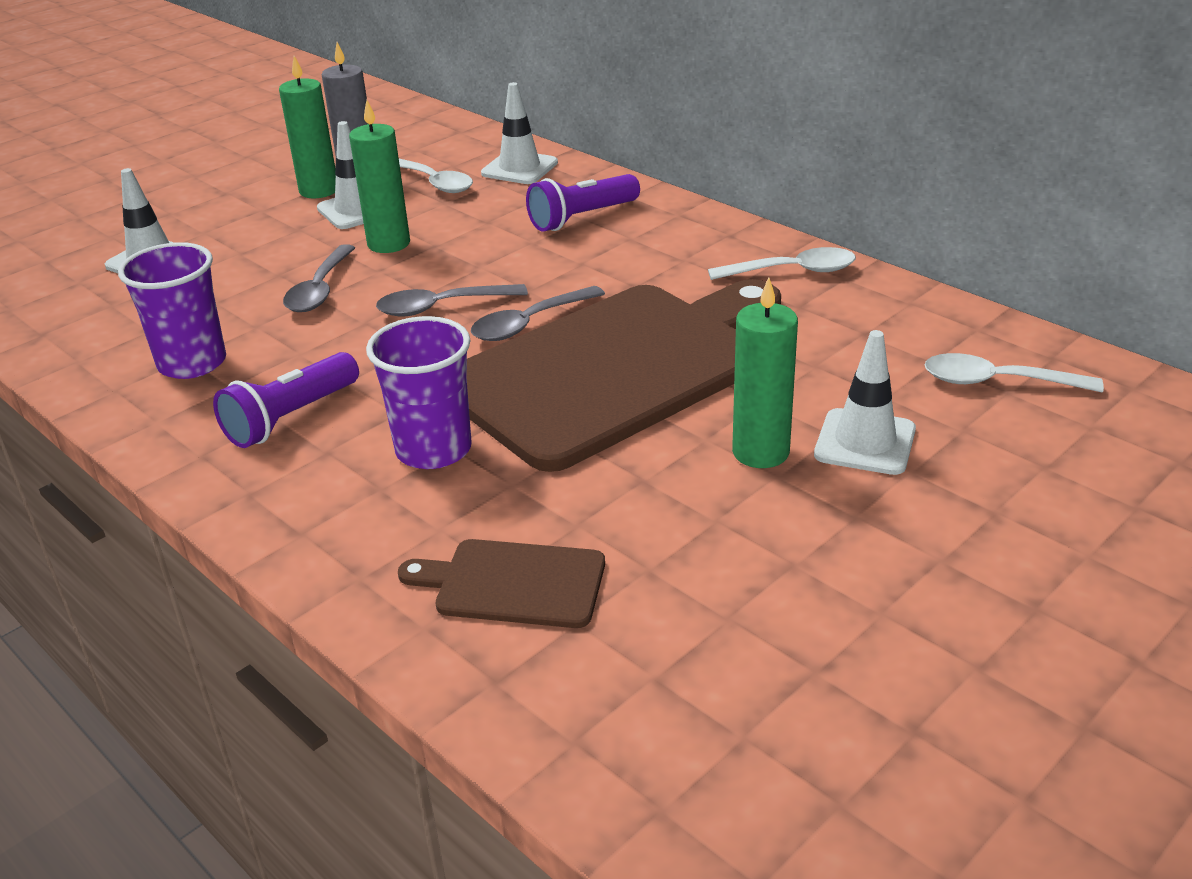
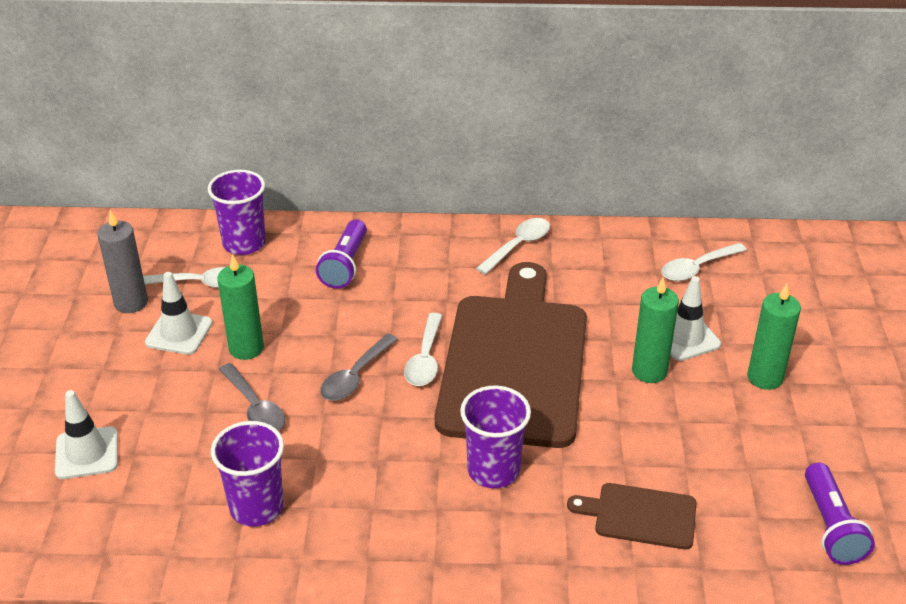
camera: 45 degrees left, 5 degrees up
purple flashlight [213,352,359,448] -> purple flashlight moved to [805,463,875,565]
green candle [279,56,336,198] -> green candle moved to [747,284,801,390]
brown cutting board [398,539,605,628] -> brown cutting board turned 45 degrees clockwise [567,483,696,550]
grey spoon [471,286,605,341] -> white spoon [404,313,443,386]
white traffic cone [481,82,558,184] -> purple cup [208,170,266,255]

